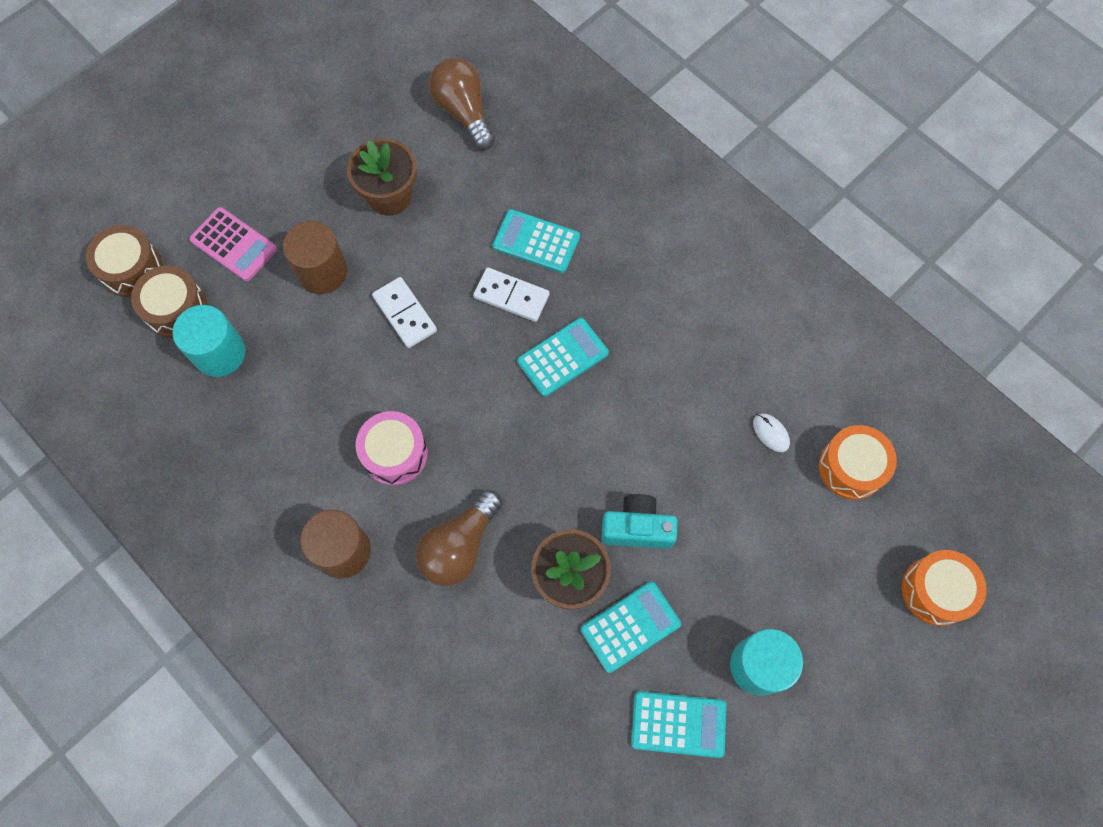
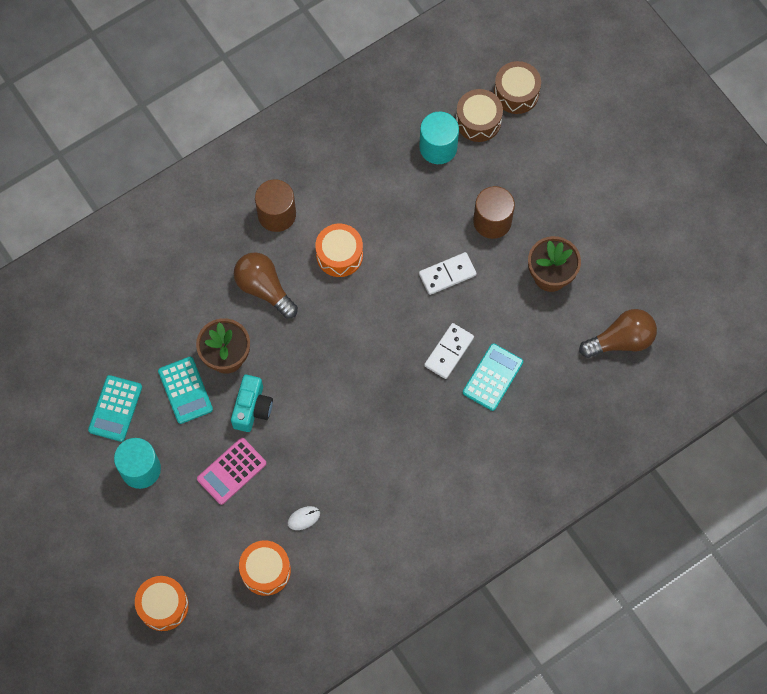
camera: 100 degrees right, 0 degrees up
pink calculator [189,207,277,281] -> pink calculator moved to [197,438,267,505]
pink drum [355,411,428,486] -> orange drum [315,224,363,277]
turquoise calculator [517,318,609,397] -> none

